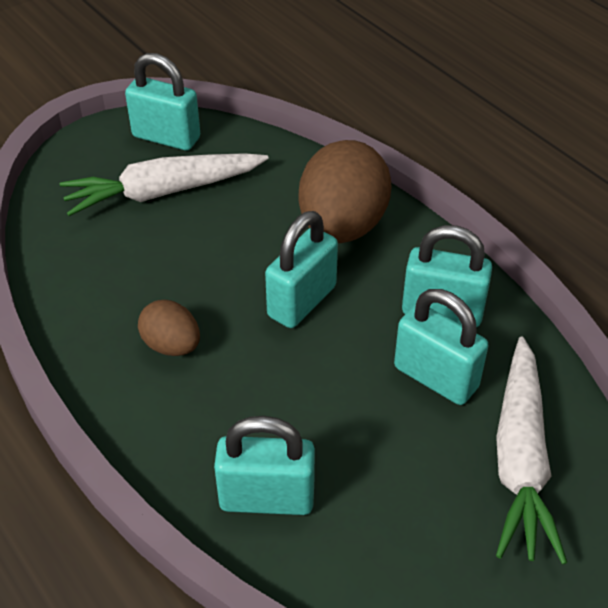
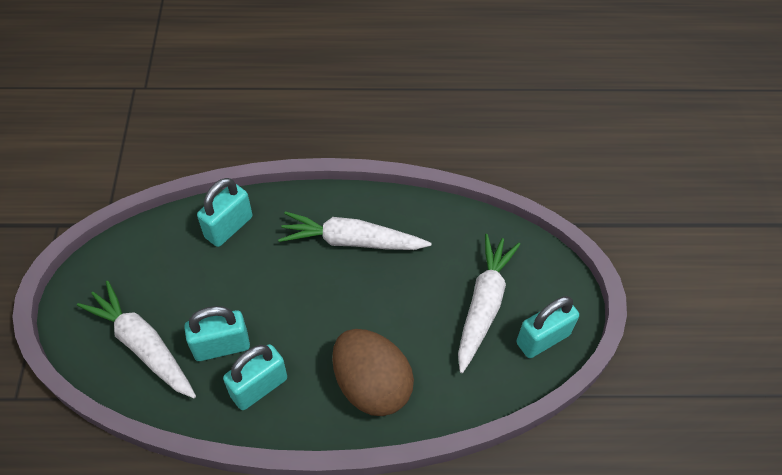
camera: 125 degrees right, 10 degrees up
brown egg [138,300,200,356] -> white carrot [278,212,431,250]
turquoise padlock [265,211,338,328] -> none

